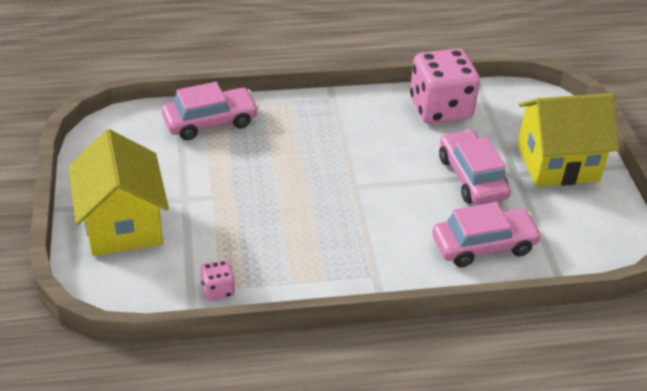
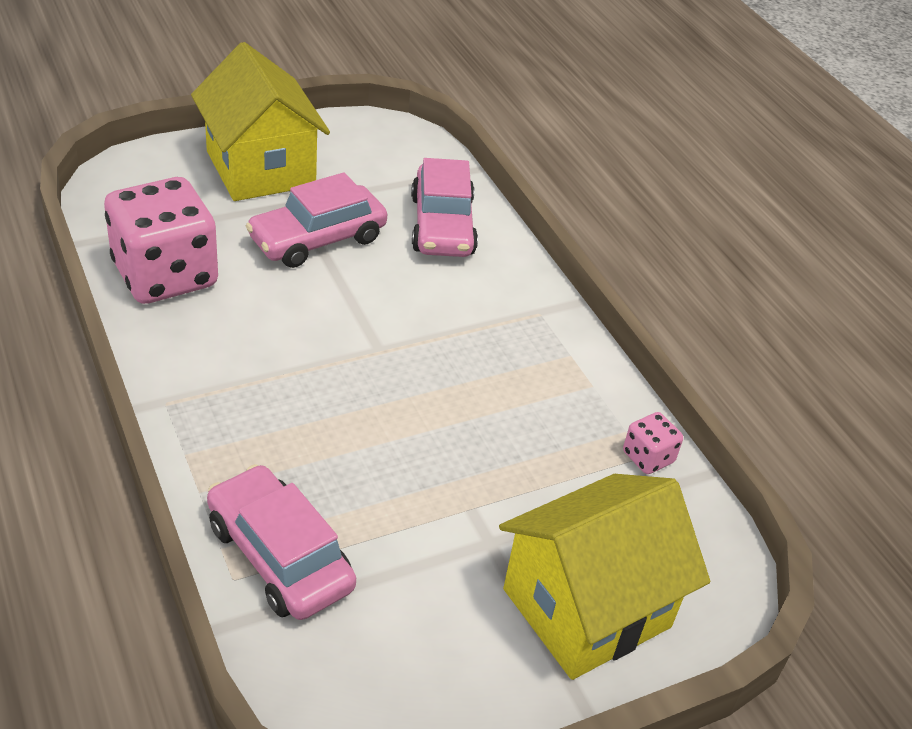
camera: 110 degrees left, 0 degrees up
pink car [432,202,542,267] -> pink car turned 150 degrees counterclockwise [411,158,478,257]

